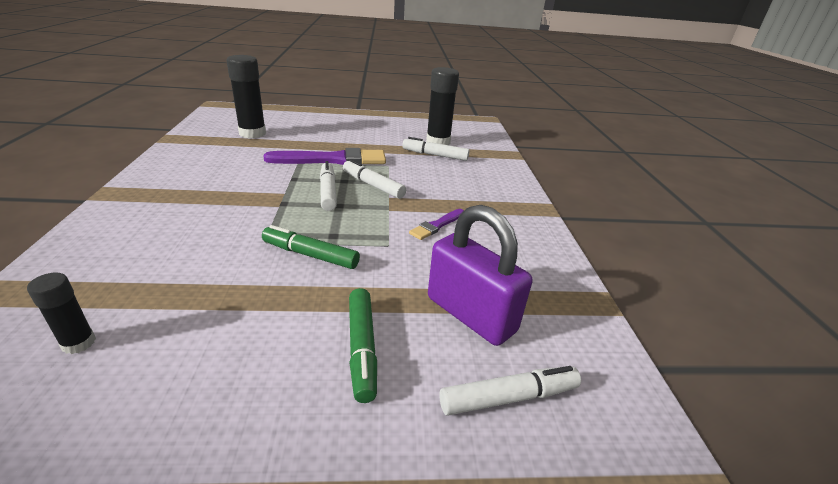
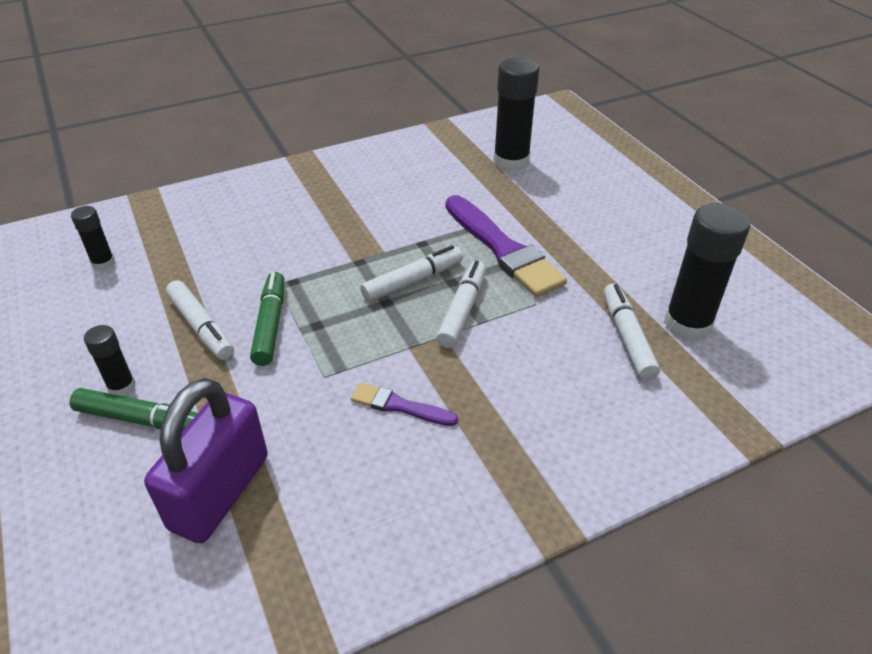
camera: 70 degrees right, 10 degrees up
green marker [349,288,377,403] -> green marker turned 135 degrees counterclockwise [70,388,198,431]
white marker [439,366,581,416] -> white marker moved to [166,280,234,360]
none -> black glue stick [84,325,135,396]

